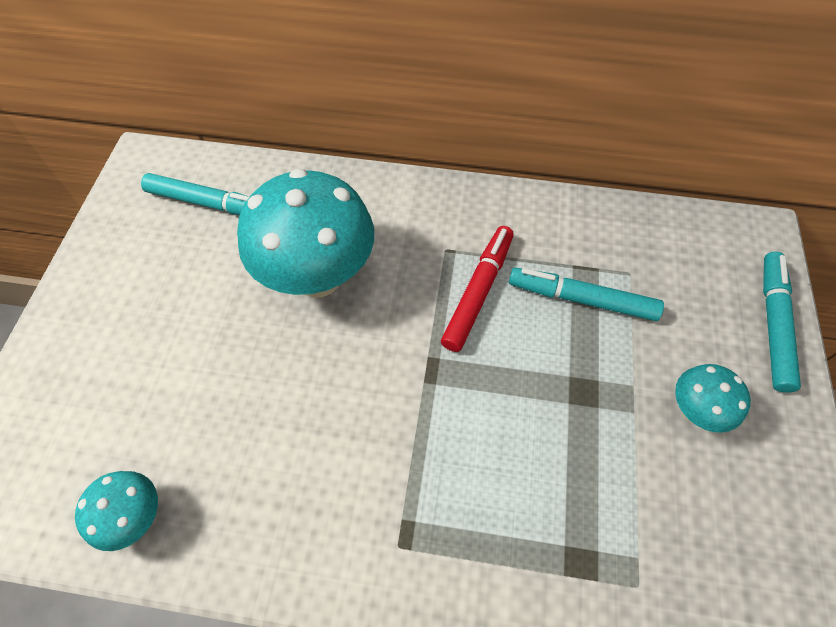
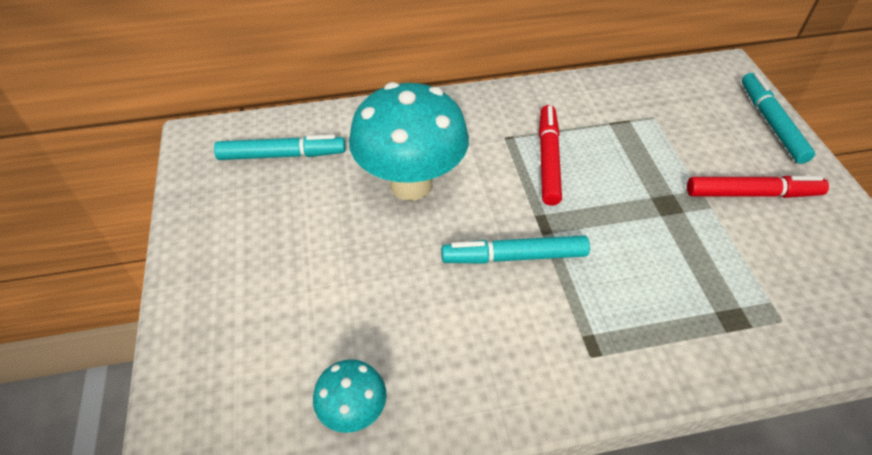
camera: 20 degrees left, 10 degrees down
turquoise marker [509,267,664,321] -> turquoise marker moved to [441,235,590,264]
turquoise mushroom [675,364,751,433] -> red marker [687,176,829,198]

